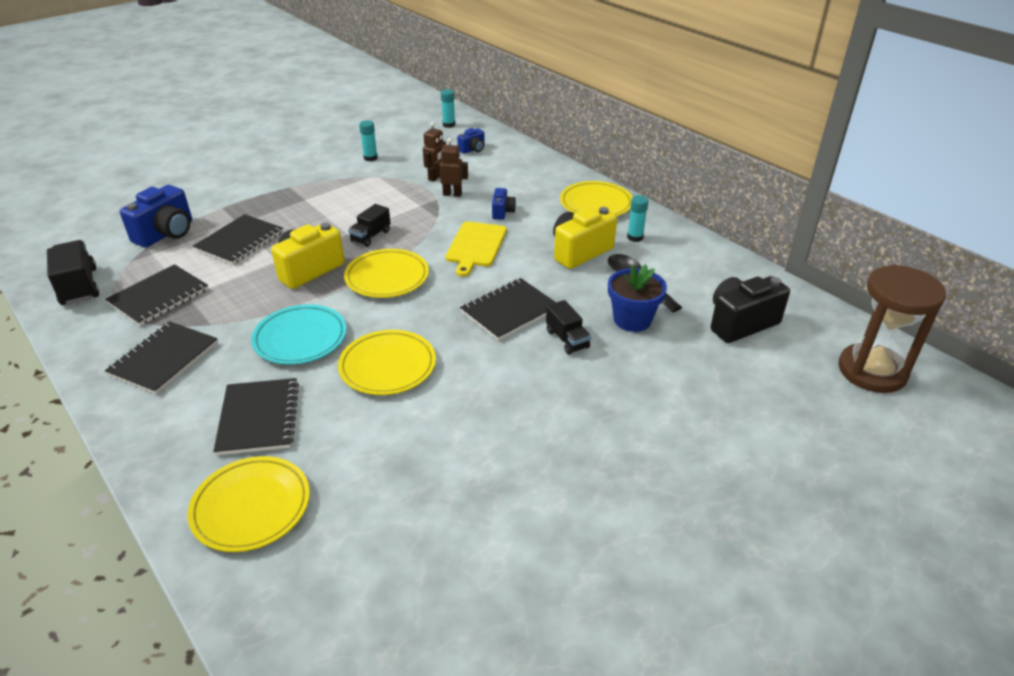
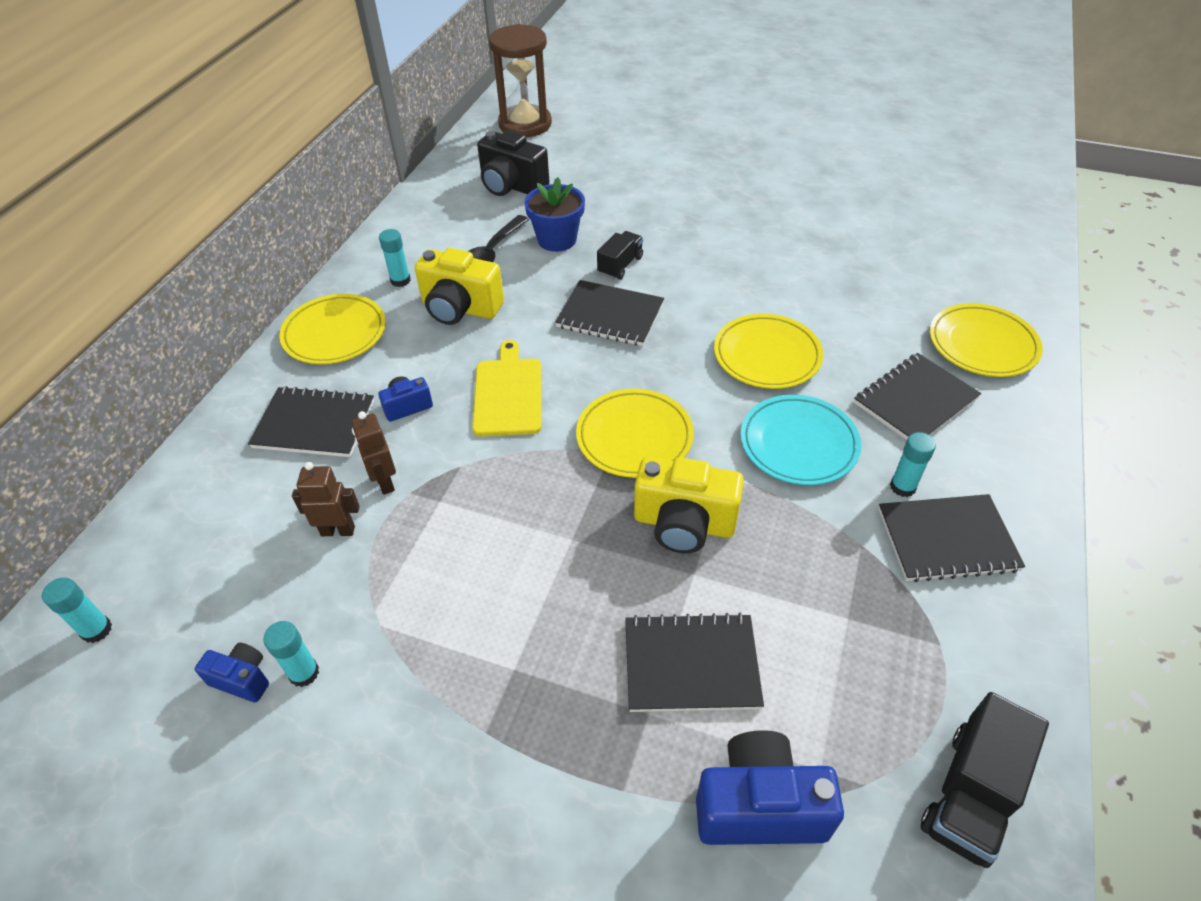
camera: 120 degrees left, 10 degrees up
black notebook [105,264,208,326] -> black notebook moved to [248,386,374,457]
black truck [348,204,391,247] -> none
yellow cutting board [445,221,507,277] -> yellow cutting board turned 75 degrees counterclockwise [472,340,542,437]
blue camera [457,128,485,154] -> blue camera moved to [194,643,269,703]
none -> turquoise glue stick [890,432,936,497]

